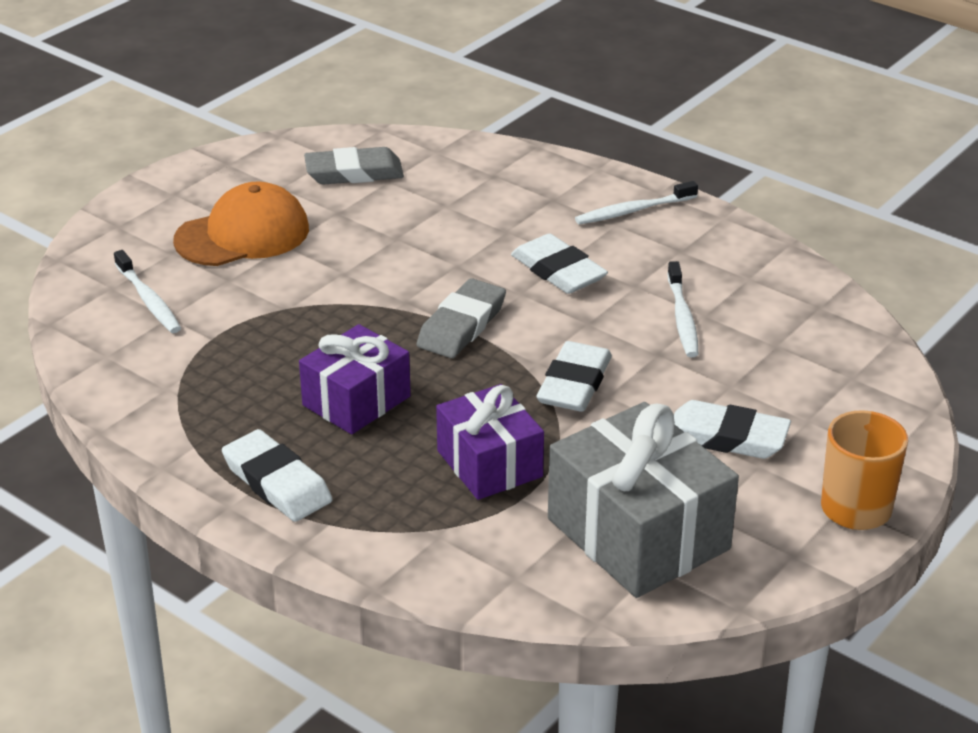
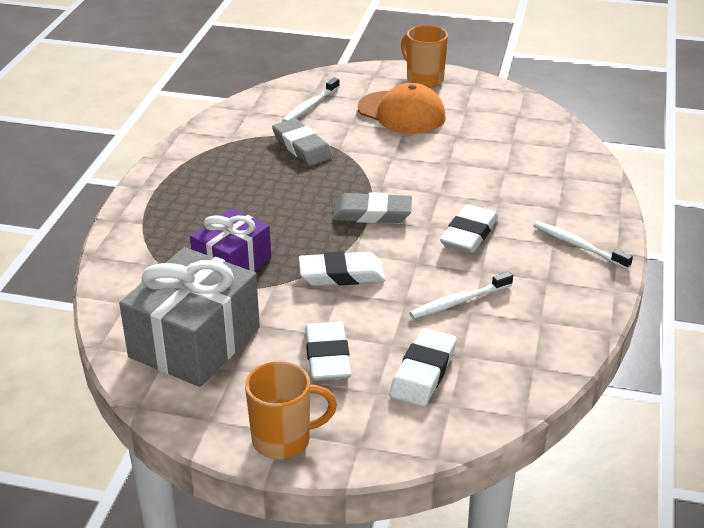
camera: 65 degrees right, 0 degrees up
white eraser [222,429,332,522] -> white eraser moved to [390,328,457,407]
purple gift [299,324,411,434] -> none
grey eraser [304,147,404,185] -> grey eraser moved to [272,118,333,166]
none -> orange mug [401,25,448,88]

